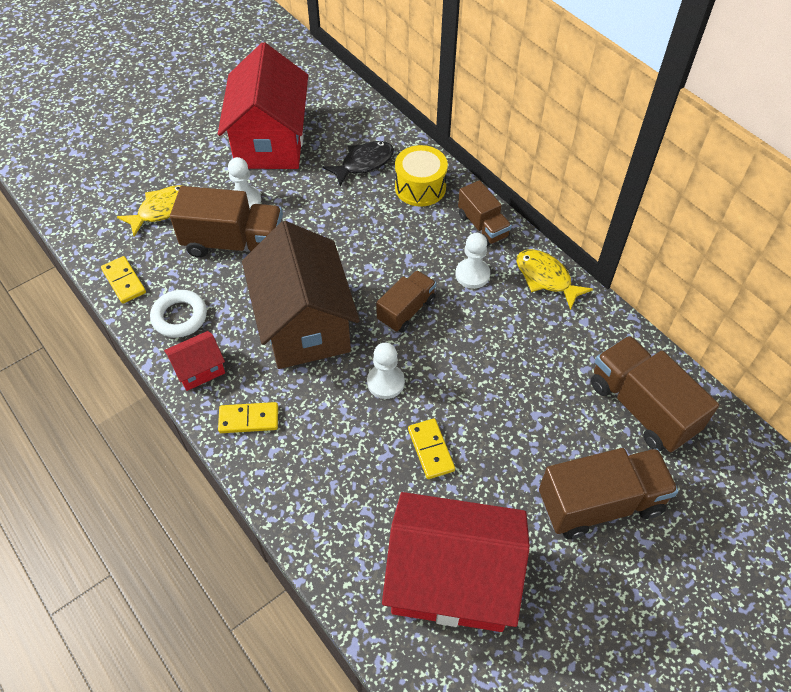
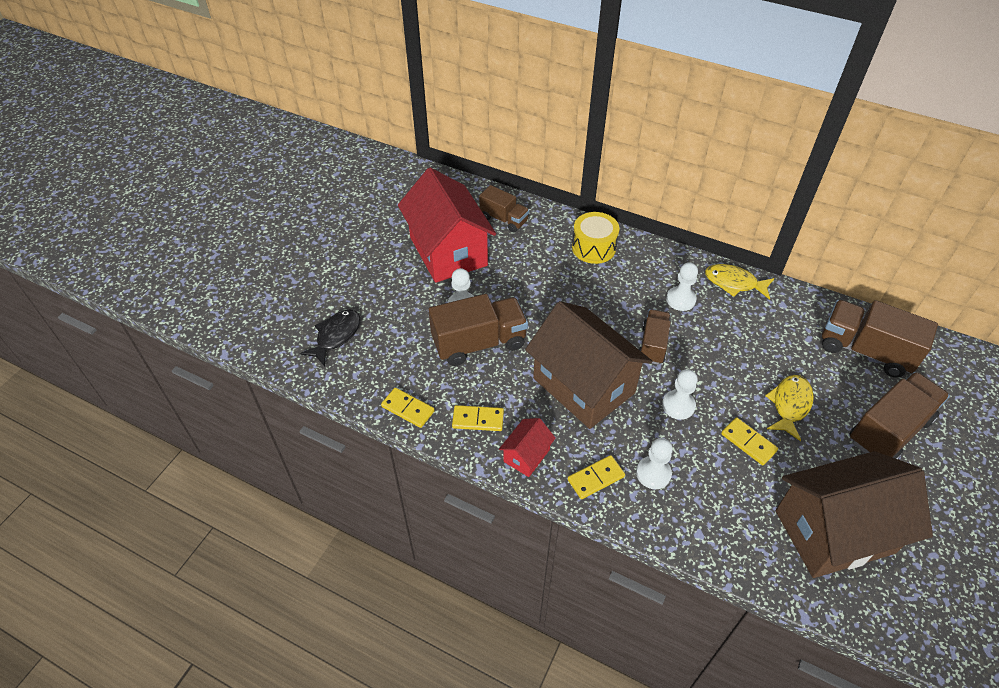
camera: 25 degrees left, 5 degrees down
yellow fish [117,185,182,237] -> yellow fish moved to [765,375,814,441]
white ring [150,290,207,338] -> yellow domino [452,405,504,431]
black fish [323,141,394,186] -> black fish moved to [300,310,361,366]
red house [382,492,530,632] -> brown house [776,451,933,578]
brown truck [458,180,512,246] -> brown truck moved to [479,185,529,232]
none -> white pawn [636,438,673,489]

